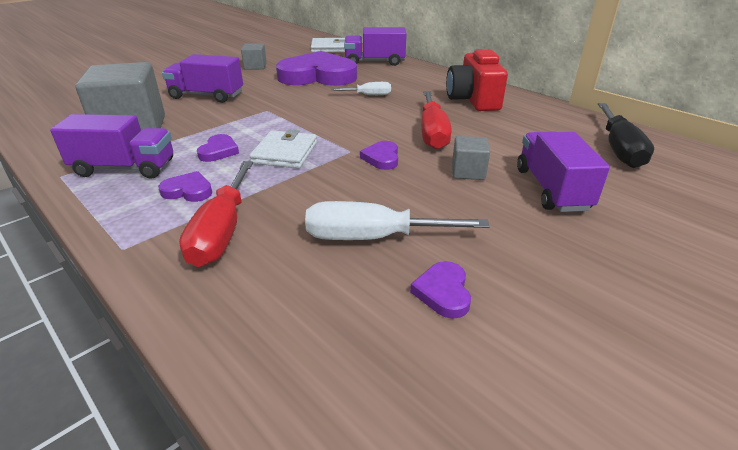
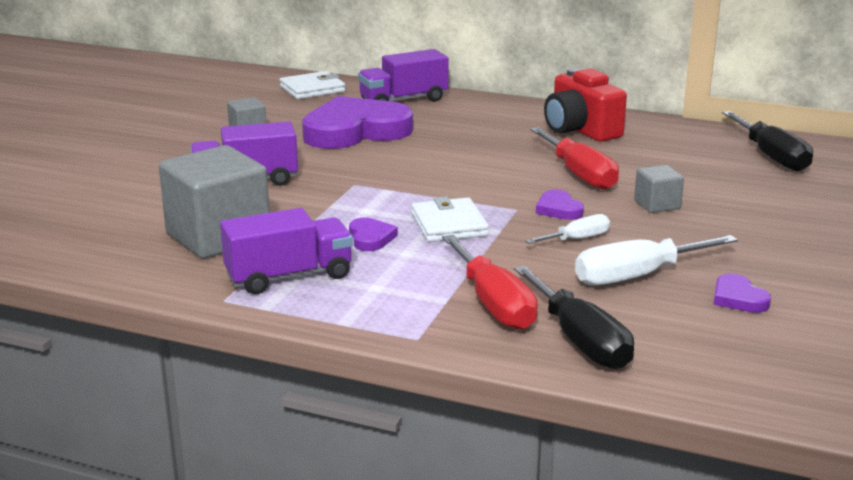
camera: 25 degrees left, 10 degrees down
purple heart [158,171,212,202] -> none
white screwdriver [331,82,391,95] -> white screwdriver moved to [525,214,610,244]
purple truck [517,131,610,212] -> none
none -> black screwdriver [514,265,634,369]

